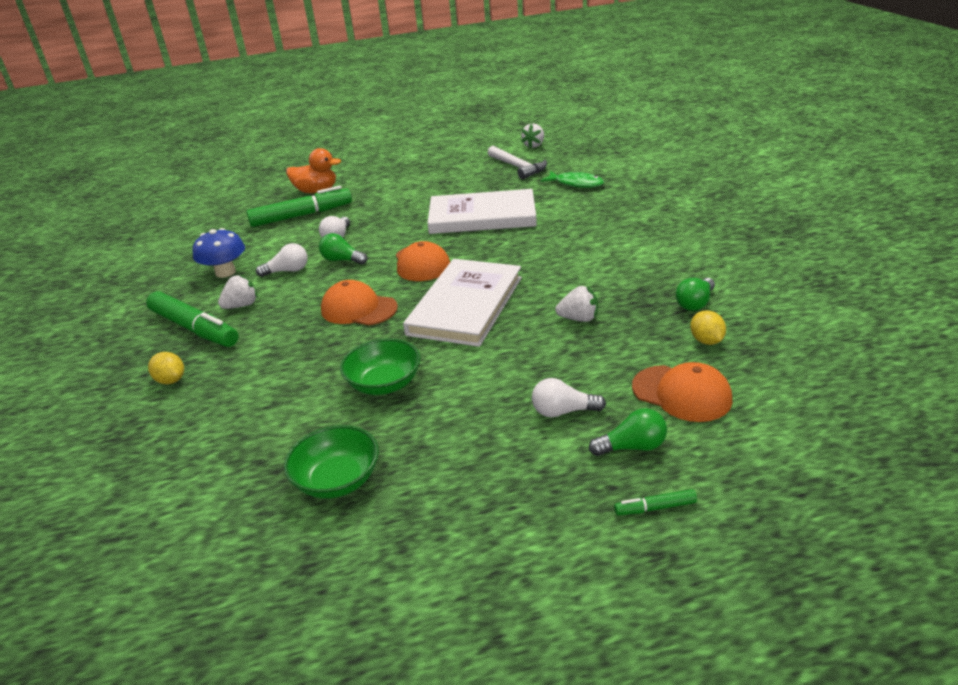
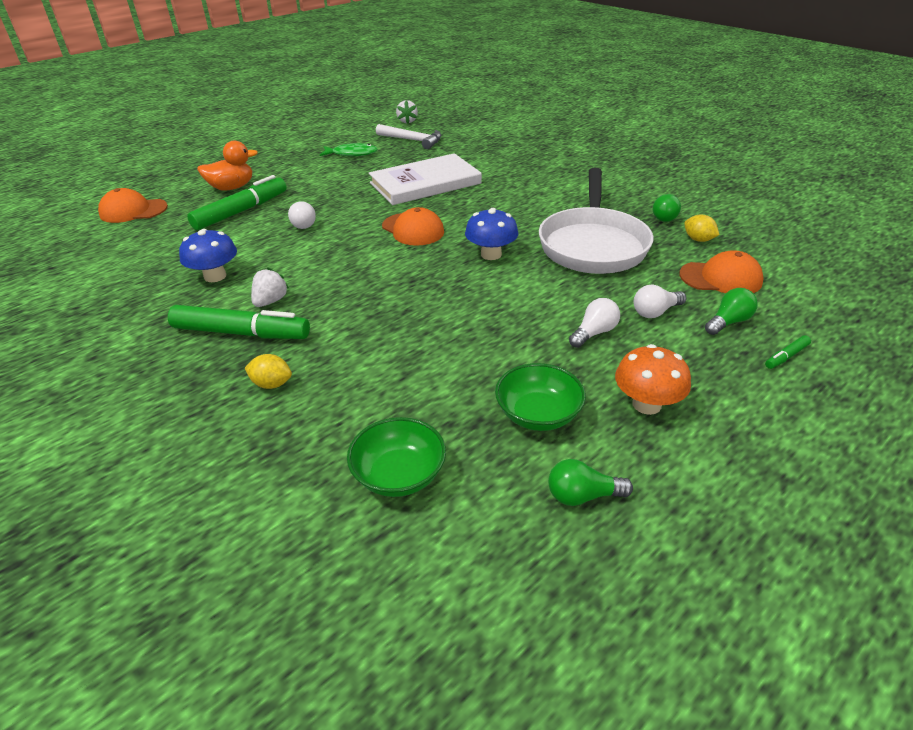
camera: 30 degrees left, 5 degrees up
white light bulb [256,243,308,277] -> white light bulb moved to [569,298,620,348]
green light bulb [319,233,367,264] -> green light bulb moved to [548,459,633,506]
orange cap [321,280,398,326] -> orange cap moved to [98,188,168,223]
green bowl [340,338,421,395] -> green bowl moved to [347,417,446,497]
white book [403,259,522,347] -> blue mushroom [465,208,518,260]
green fish [540,171,604,188] -> green fish moved to [320,143,378,156]
white strawberry [555,286,598,322] -> white pan [539,168,653,274]
none -> orange mushroom [615,344,691,415]

